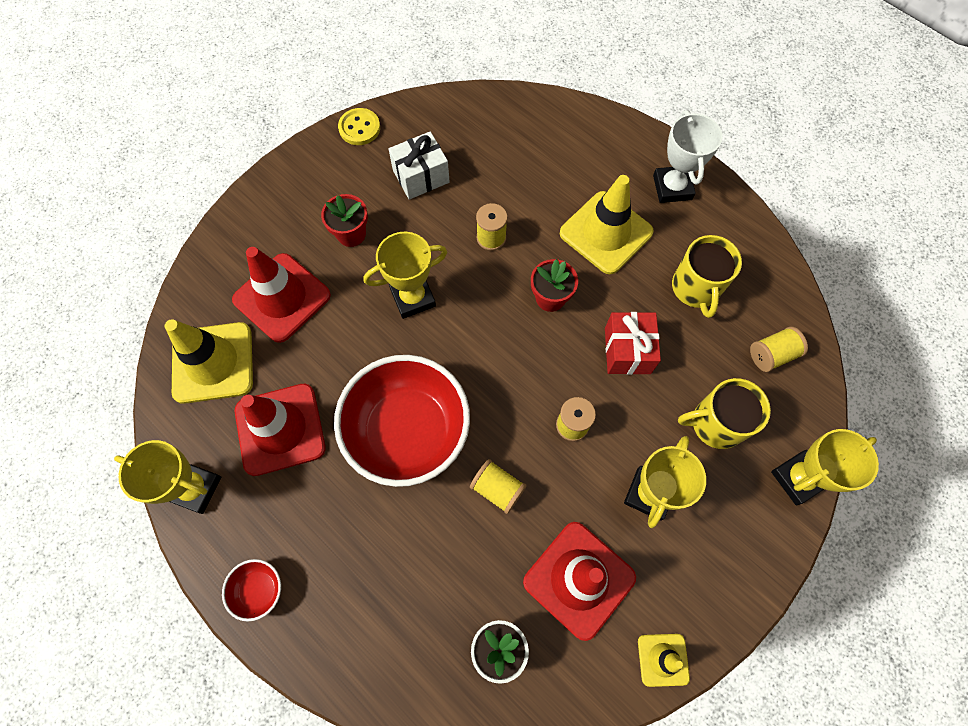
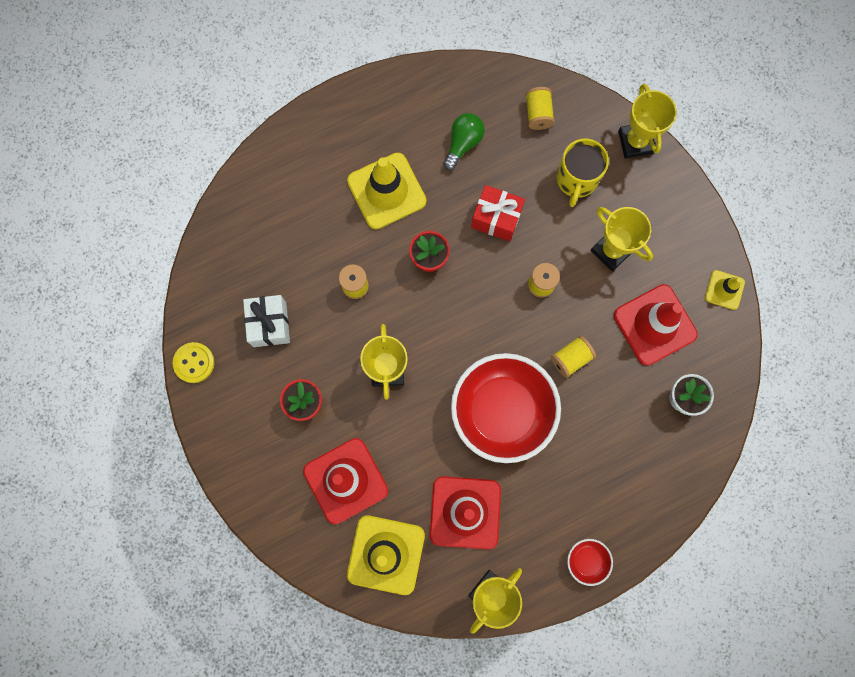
camera: 70 degrees left, 10 degrees up
white trophy [653,110,723,203] -> none
yellow mug [672,235,742,318] -> green light bulb [443,113,485,170]

